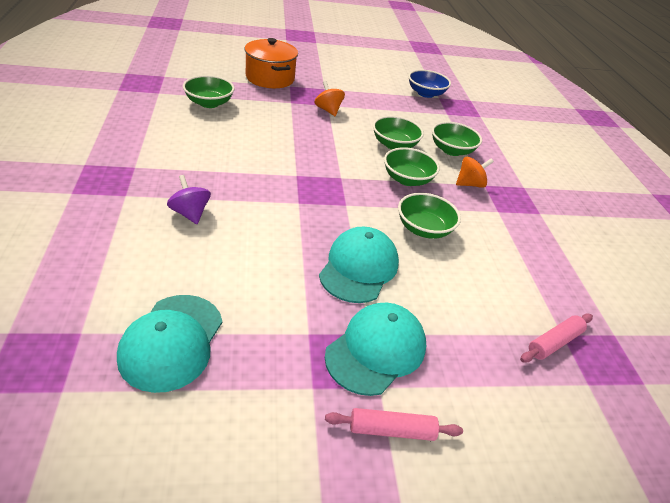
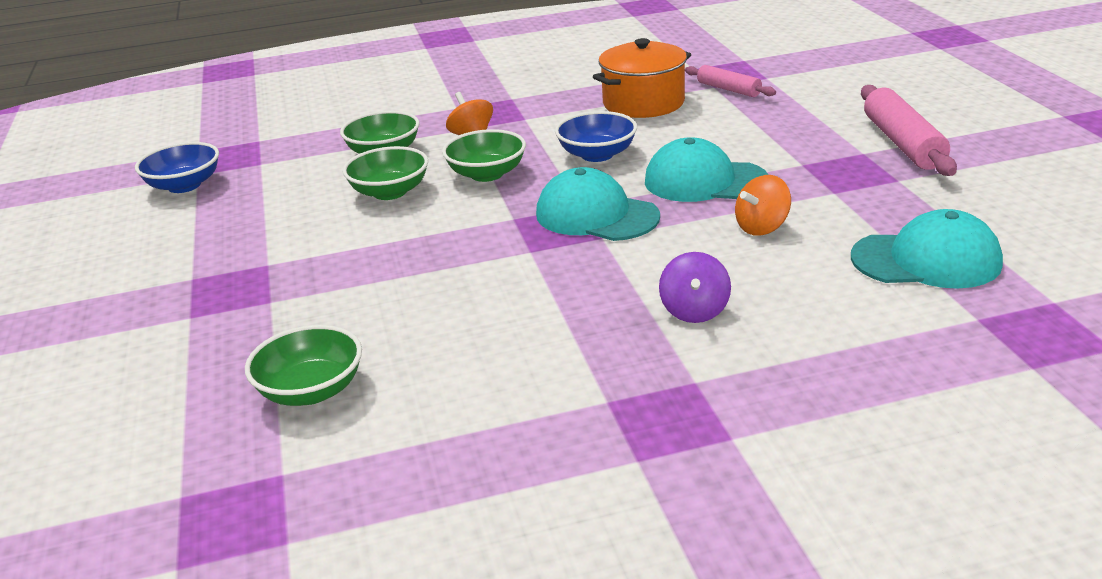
camera: 90 degrees left, 10 degrees down
purple spinning top [167,175,211,224] -> purple spinning top turned 45 degrees counterclockwise [659,252,731,323]
orange pot [244,38,298,88] -> orange pot moved to [593,38,691,118]
orange spinning top [315,81,345,116] -> orange spinning top moved to [735,175,791,236]
turquoise cap [325,303,426,396] -> turquoise cap moved to [536,167,660,241]
pink rolling pin [325,408,463,441] -> pink rolling pin [861,85,957,176], size x1.67
green bowl [398,193,461,239] -> blue bowl [555,111,637,162]

